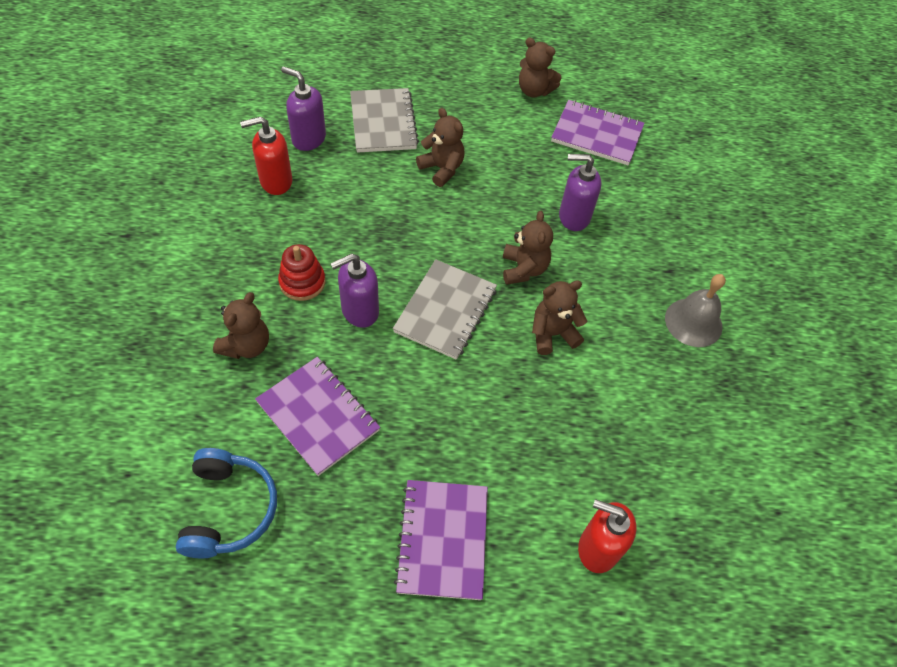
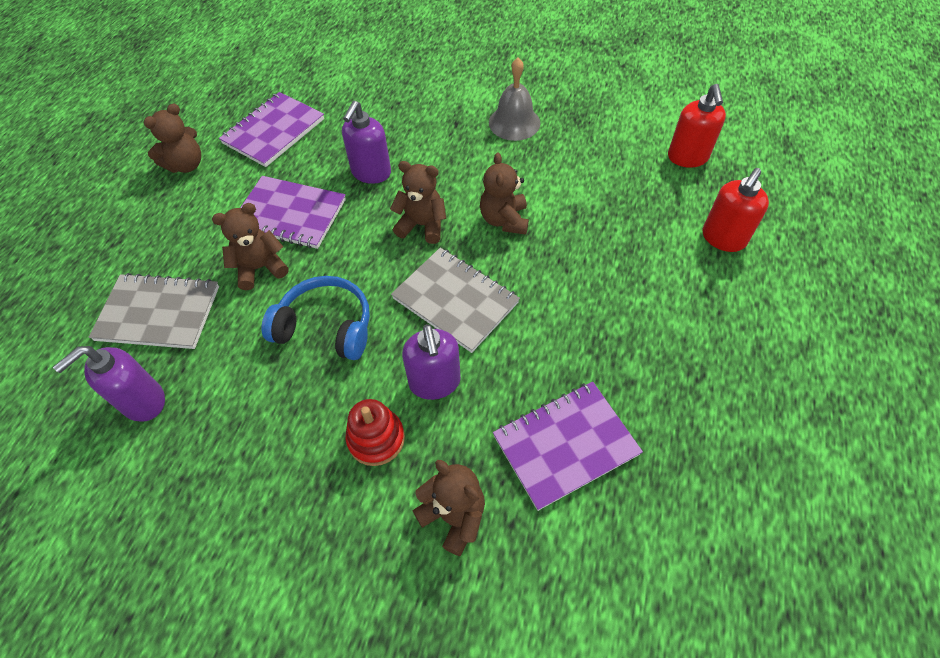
camera: 70 degrees left, 0 degrees up
blue headphones [176,448,277,558] -> blue headphones moved to [261,276,370,360]
red soap dispenser [240,116,292,195] -> red soap dispenser moved to [668,84,726,168]
purple notebook [394,480,488,600] -> purple notebook moved to [240,176,346,249]

